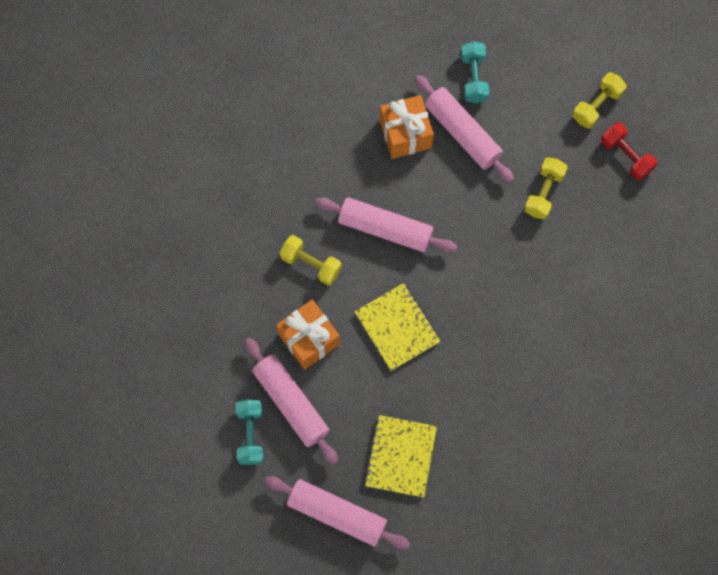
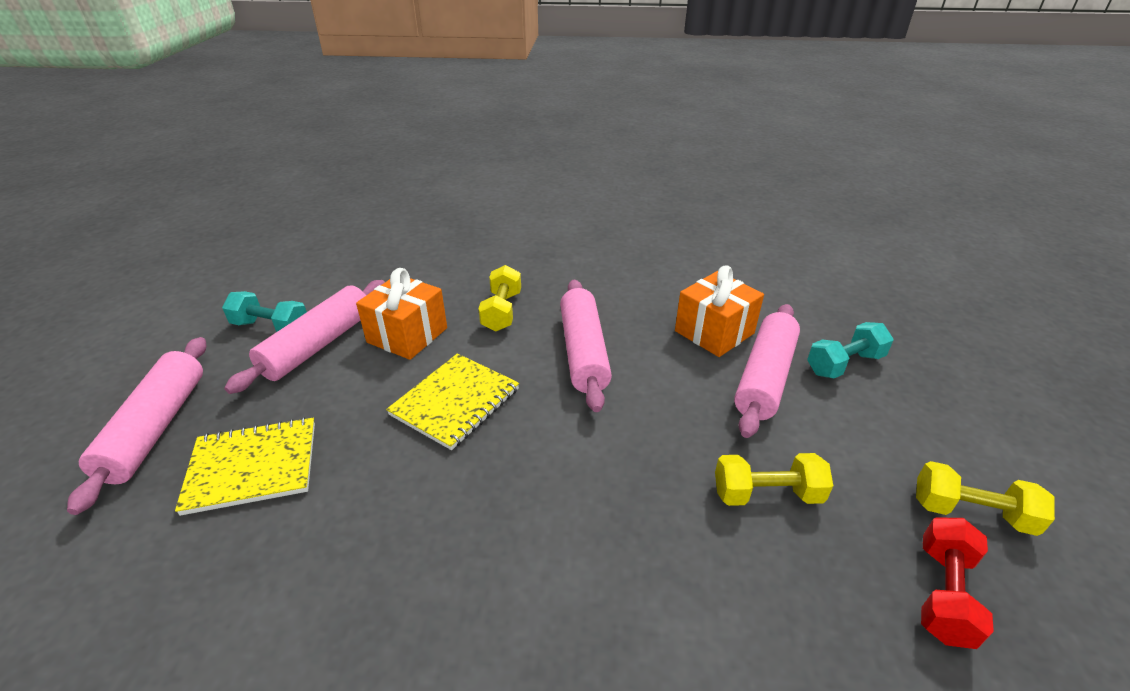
camera: 65 degrees right, 35 degrees down
turquoise dumbbell [236,400,264,465] -> turquoise dumbbell turned 45 degrees clockwise [222,291,307,332]

